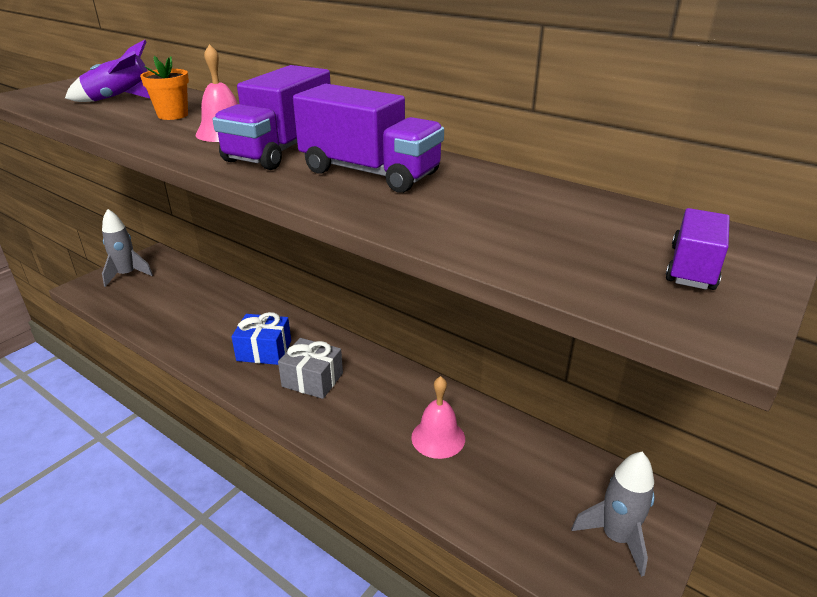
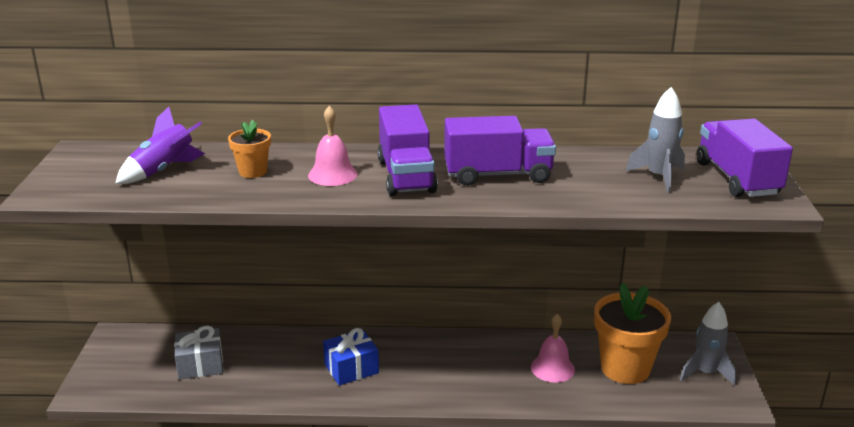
camera: 35 degrees left, 5 degrees down
grey rocket [102,209,153,287] -> grey rocket moved to [626,87,685,193]
grey gift [278,338,343,399] -> grey gift moved to [174,326,223,380]
purple truck [665,208,730,290] -> purple truck [697,119,793,197], size x1.82
none -> orange flower pot [594,283,671,384]

